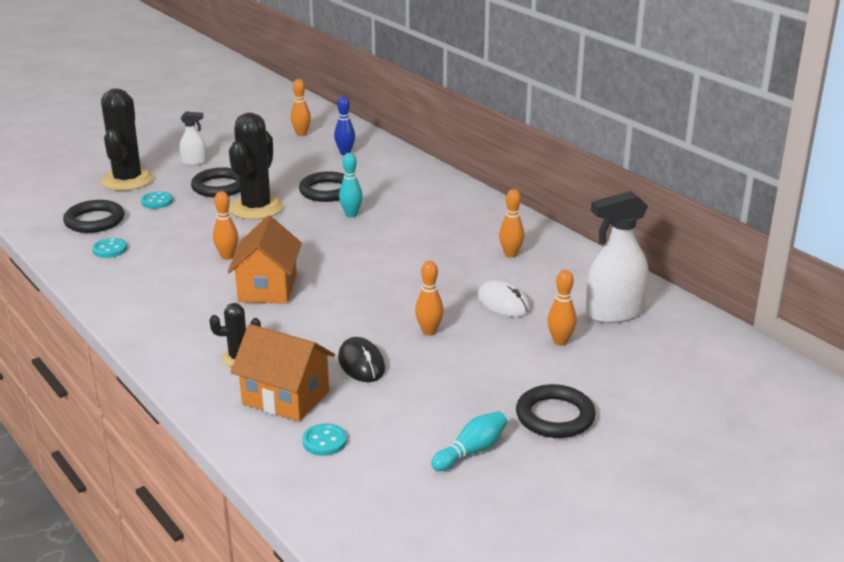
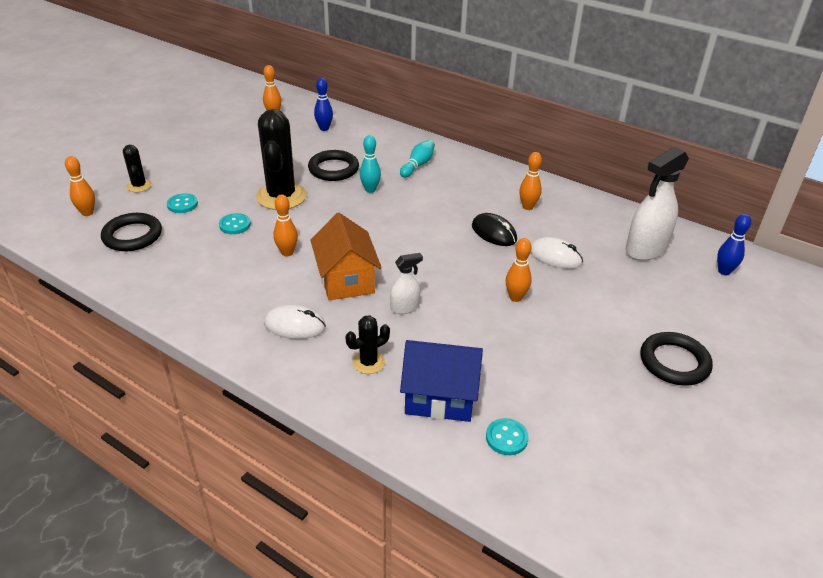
camera: 20 degrees left, 10 degrees up
turquoise button [92,238,127,258] -> turquoise button moved to [219,213,251,234]
black cactus [101,88,154,191] -> black cactus [123,145,152,192], size x0.50
white spray bottle [180,112,207,166] -> white spray bottle moved to [390,253,423,314]
black ring [191,167,240,197] -> none
orange house [230,324,335,422] -> blue house [400,340,483,422]
black mouse [338,337,385,382] -> black mouse moved to [472,213,517,246]
turquoise bowling pin [431,411,508,471] -> turquoise bowling pin moved to [400,140,435,178]
orange bowling pin [548,270,577,346] -> orange bowling pin moved to [65,156,95,216]
none -> white mouse [264,305,326,339]
none -> blue bowling pin [717,214,751,275]

